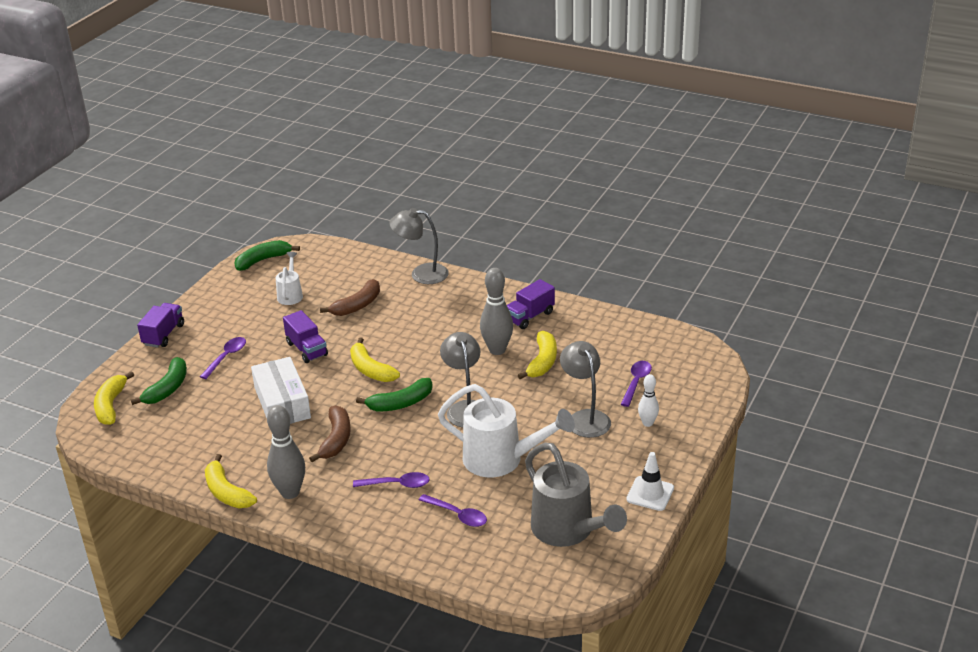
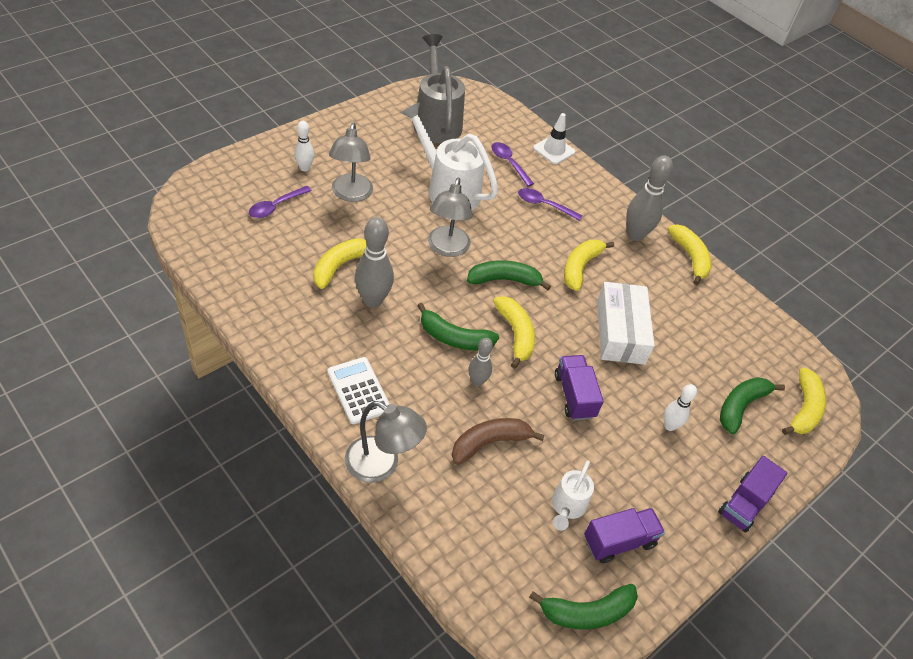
camera: 165 degrees left, 15 degrees up
purple spoon [200,337,246,379] -> white bowling pin [664,384,697,431]
brown banana [309,405,351,462] -> yellow banana [564,240,614,291]
purple truck [507,279,555,329] -> purple truck moved to [584,508,665,563]
white traffic cone [626,452,674,511] -> white traffic cone moved to [533,113,575,164]
none -> white calculator [327,357,390,424]
none -> green banana [417,303,499,351]
none -> grey bowling pin [468,338,493,387]

